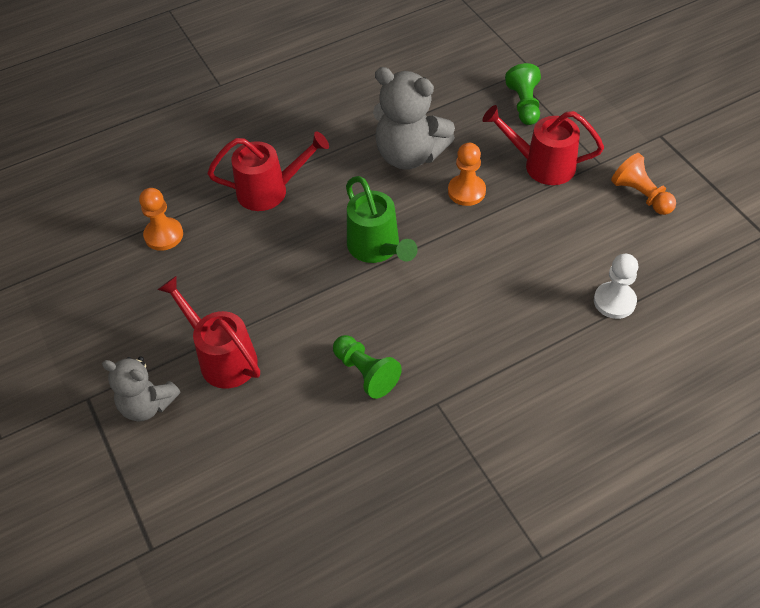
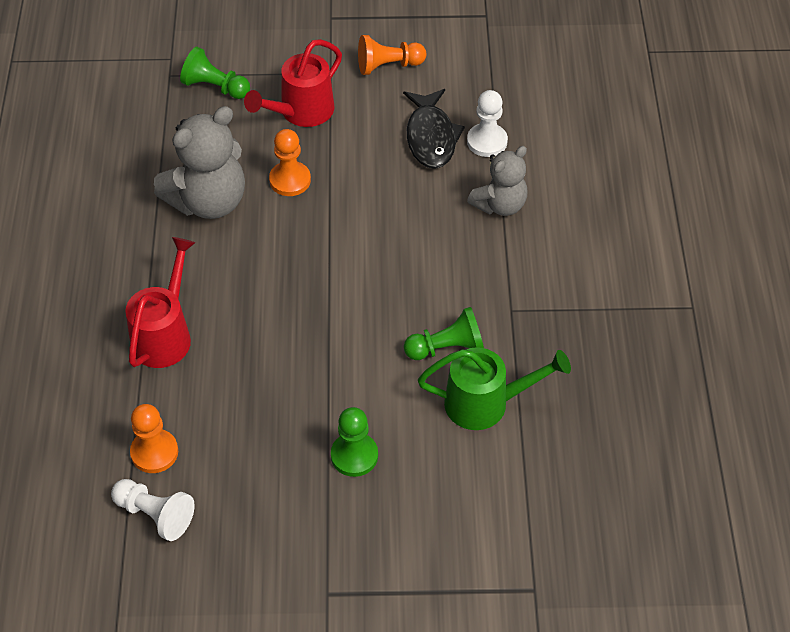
camera: 65 degrees left, 0 degrees up
grey teddy bear [102,357,180,422] -> grey teddy bear moved to [467,146,528,216]
red watering can [158,276,260,389] -> green pawn [331,407,378,477]
green watering can [346,176,418,263] -> green watering can moved to [418,347,571,430]
none -> white pawn [111,479,195,541]
none -> black fish [403,89,465,169]

